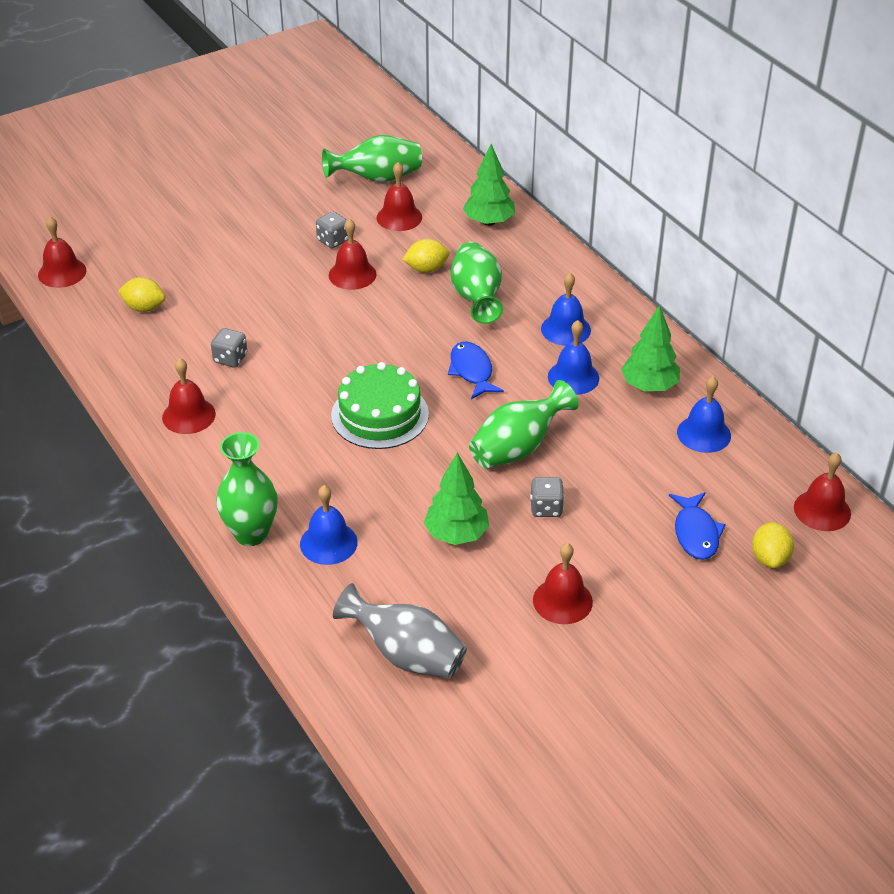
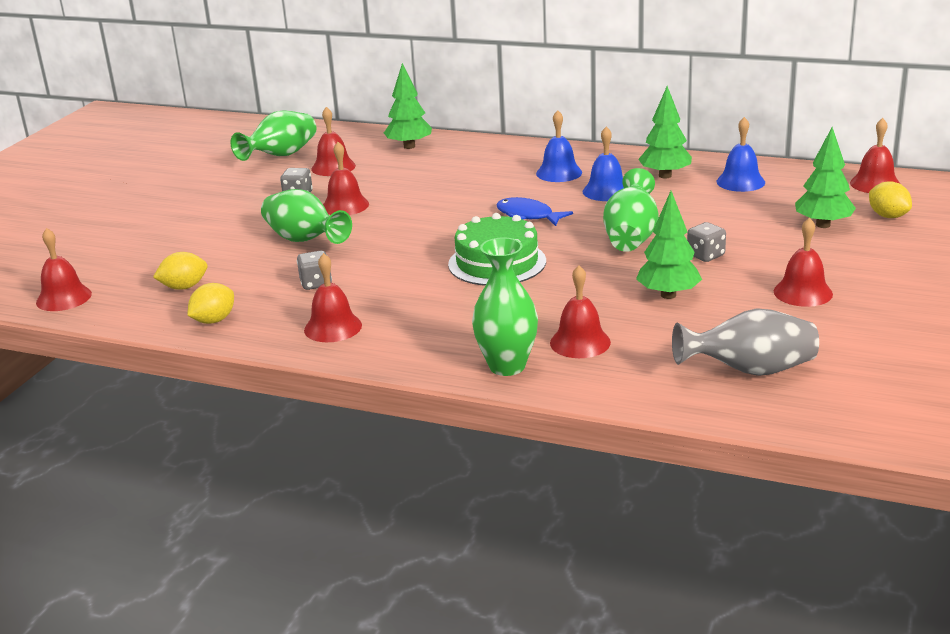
camera: 35 degrees left, 15 degrees down
blue bell [300,485,358,565] -> red bell [550,265,611,358]
yellow lemon [402,239,450,273] -> yellow lemon moved to [187,283,234,324]
green vase [451,242,503,324] -> green vase moved to [261,189,352,244]
blue fish [669,492,726,560] -> green tree [795,127,856,228]

